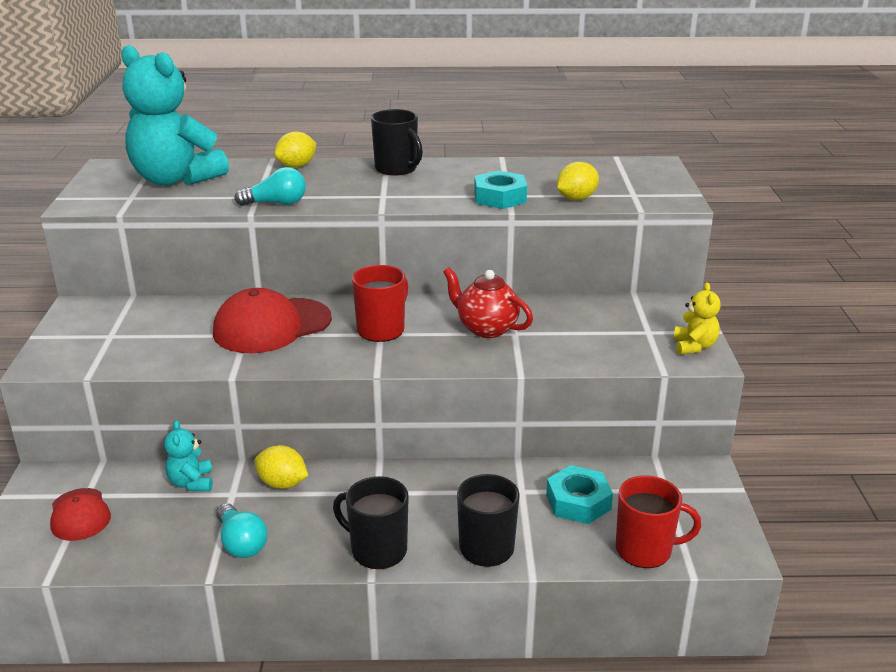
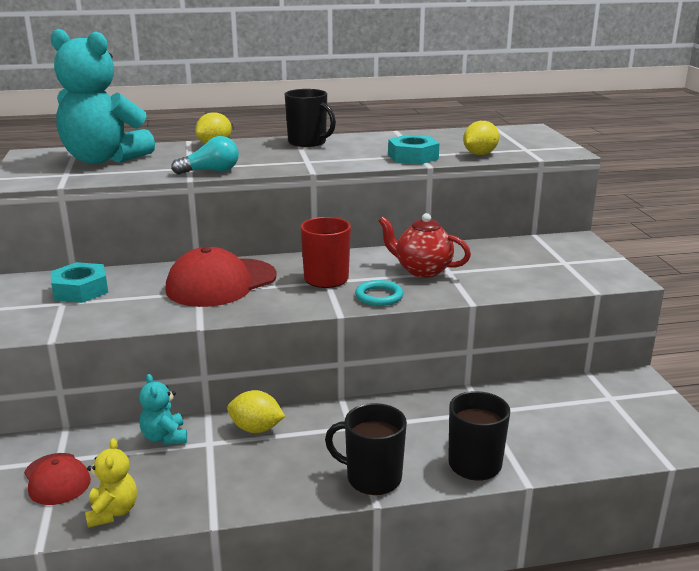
camera: 10 degrees left, 5 degrees down
turquoise light bulb [216,503,267,558] -> none
turquoise nut [546,465,613,524] -> turquoise nut moved to [51,262,108,303]
red mug [616,475,701,568] -> none
yellow teddy bear [673,282,720,354] -> yellow teddy bear moved to [85,438,137,528]
none -> turquoise ring [355,280,403,306]

